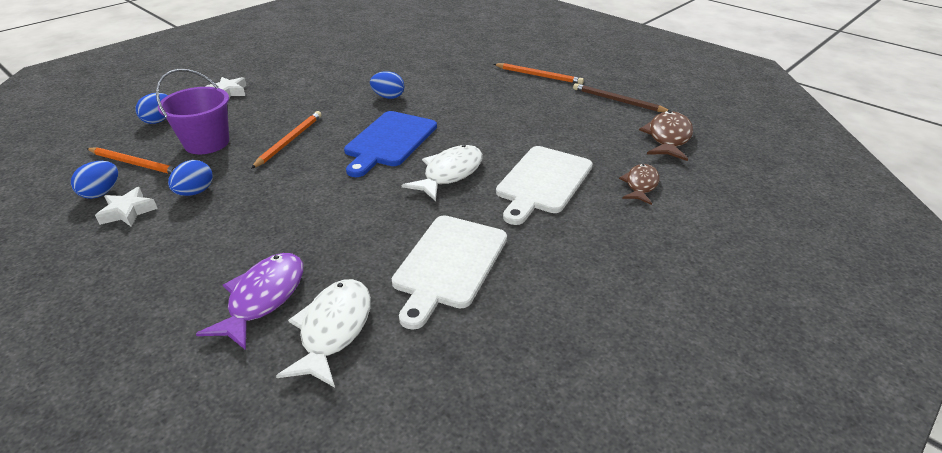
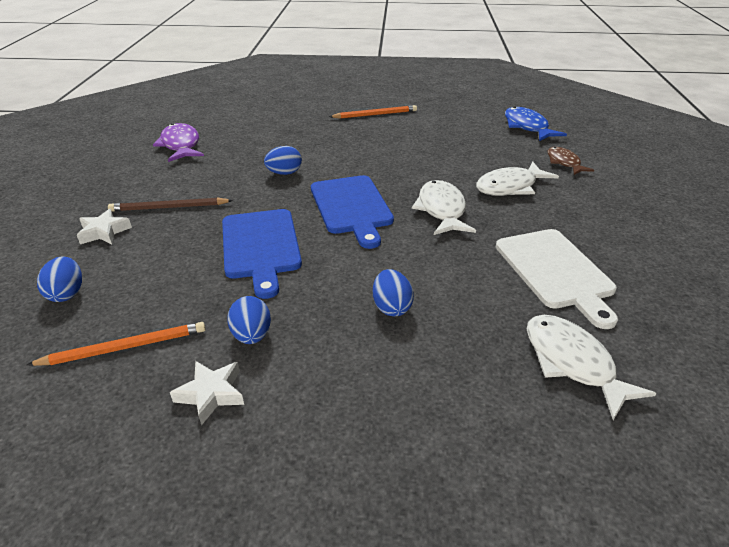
camera: 40 degrees left, 0 degrees up
blue egg [71,161,118,199] -> blue egg moved to [373,269,414,316]
purple bucket [156,69,229,154] -> none
purple fish [196,253,303,350] -> purple fish moved to [153,123,204,162]
orange pencil [251,111,322,169] -> blue cutting board [222,209,302,299]
white cutting board [496,146,593,225] -> white fish [476,161,559,196]
brown pencil [573,83,670,112] -> brown pencil moved to [108,197,233,212]
brown fish [639,111,693,161] -> blue fish [505,106,567,141]

